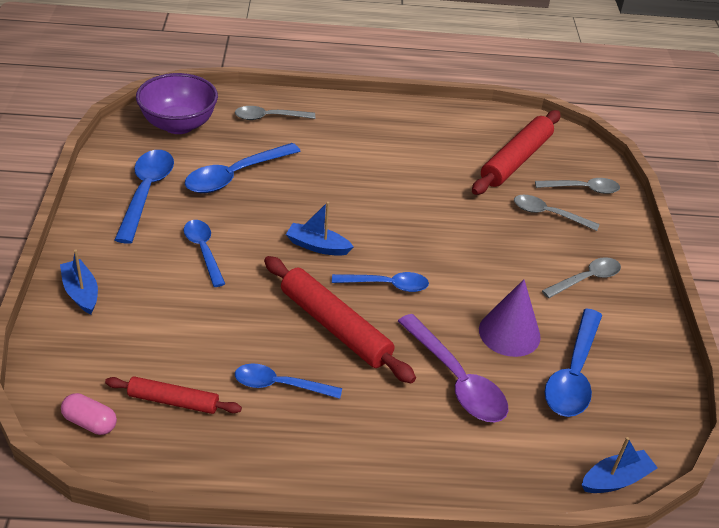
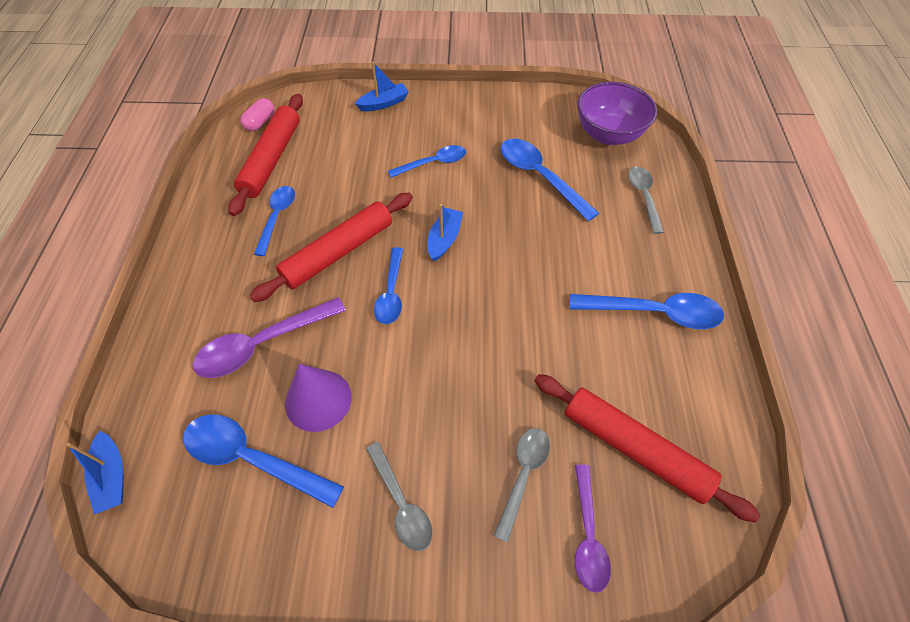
camera: 95 degrees right, 15 degrees up
red rolling pin [105,376,242,414] -> red rolling pin [228,94,303,216], size x1.67
blue spoon [115,150,174,244] -> blue spoon moved to [570,293,724,329]
grey spoon [535,178,620,194] -> purple spoon [575,464,611,593]

